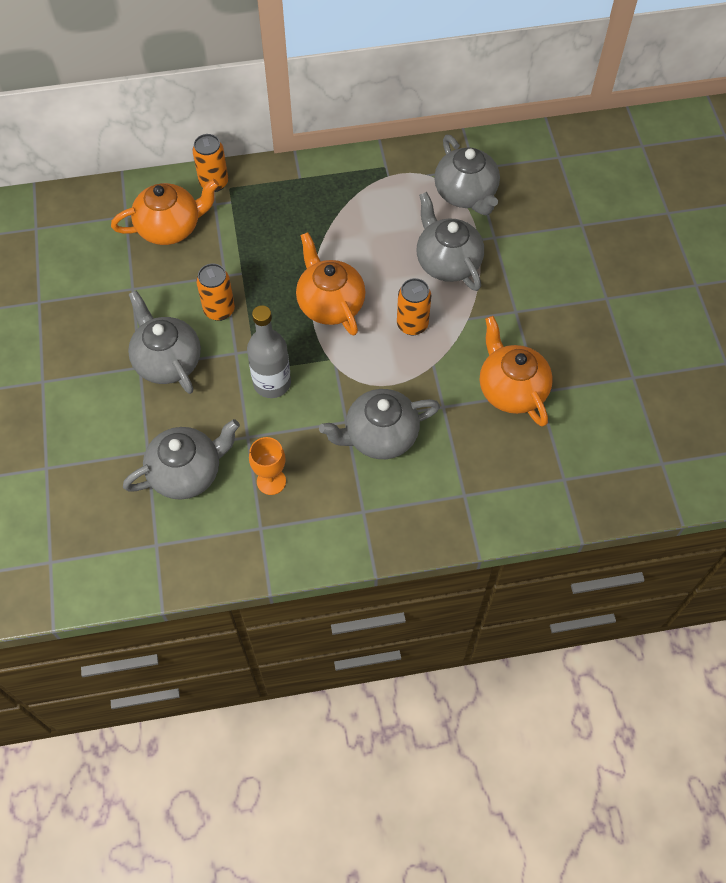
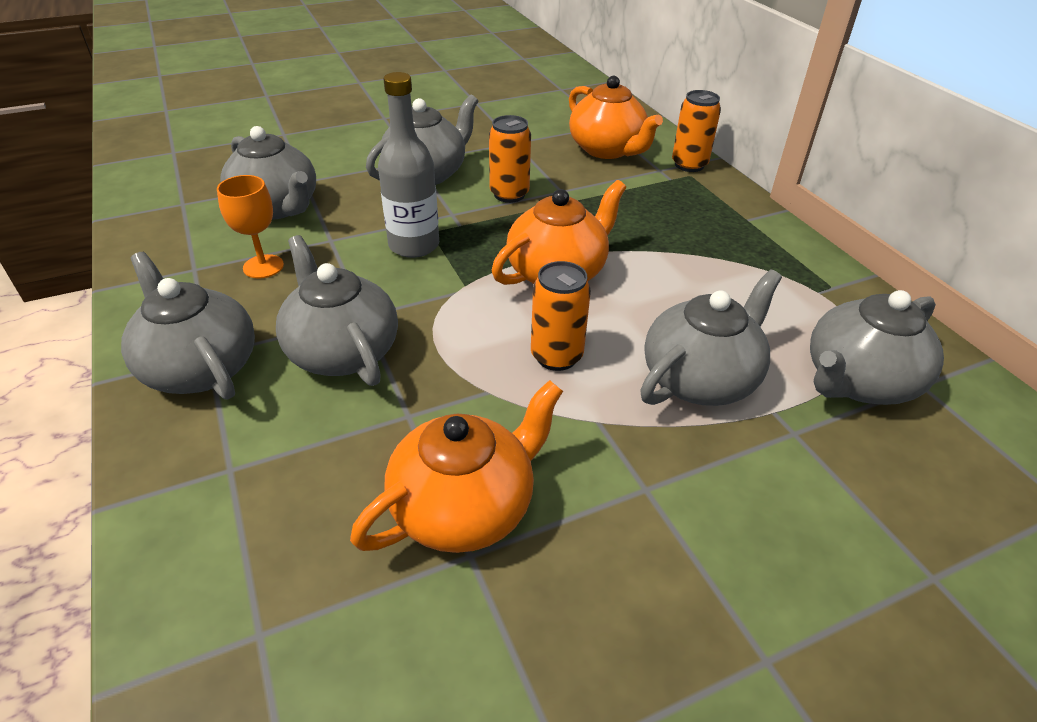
camera: 75 degrees right, 20 degrees down
none -> grey teapot [121,252,255,400]

